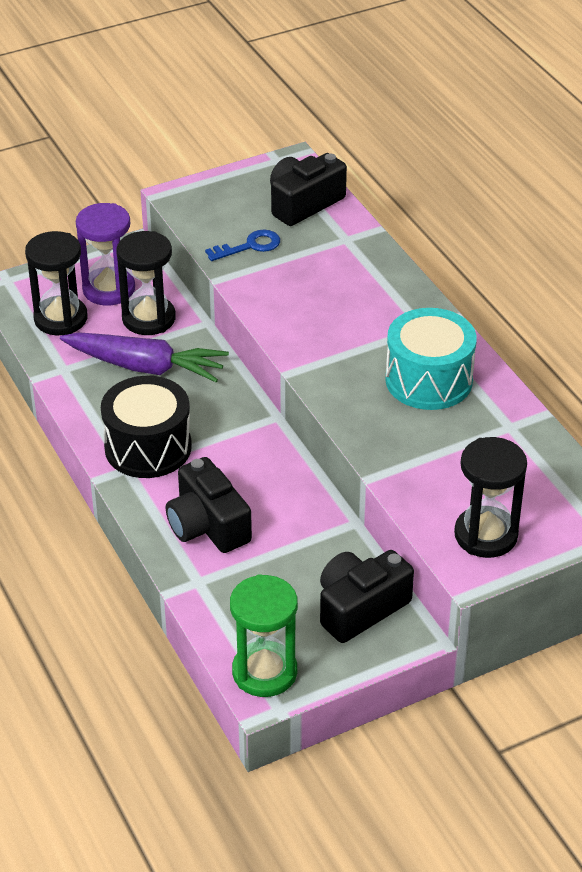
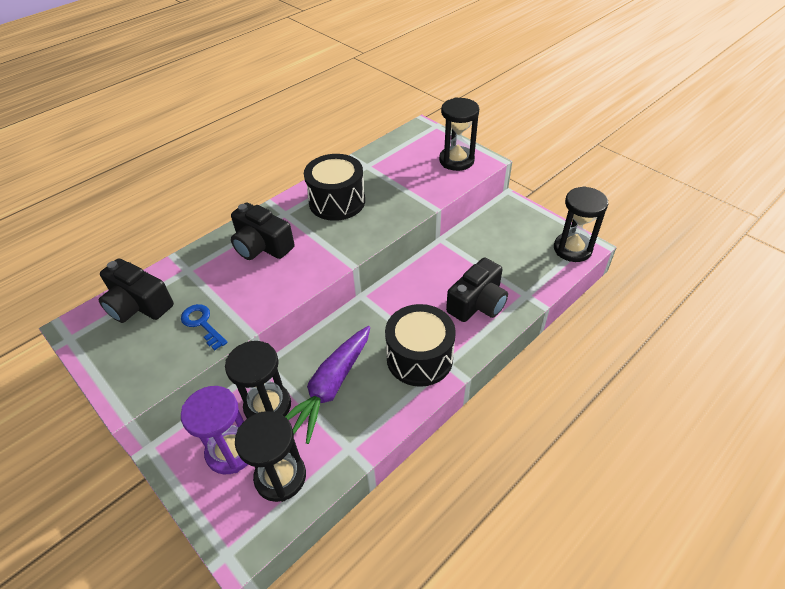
camera: 105 degrees left, 5 degrees up
purple carrot [60,332,229,382] -> purple carrot turned 150 degrees counterclockwise [285,326,370,444]
green hourglass [230,574,298,697] -> black hourglass [554,186,608,262]
black camera [320,550,414,643] -> black camera moved to [231,202,295,260]
turquoise drum [385,308,477,410] -> black drum [304,154,365,221]

